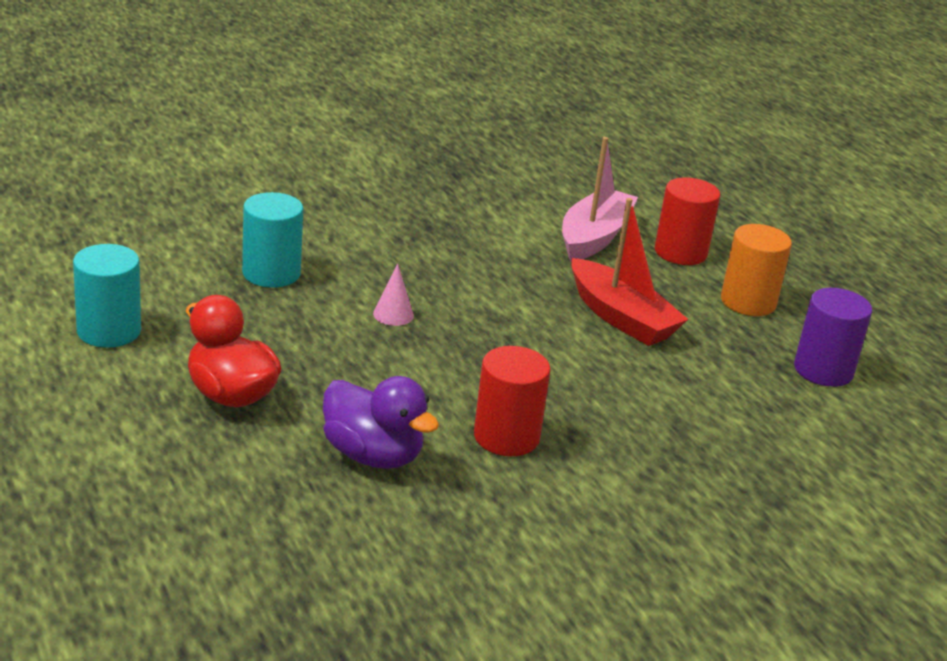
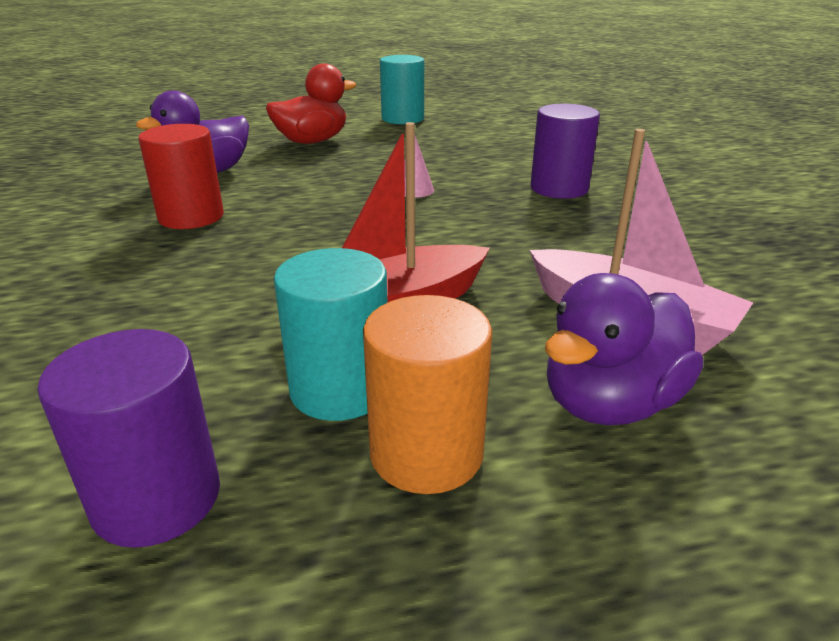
camera: 105 degrees right, 0 degrees up
turquoise cylinder [242,192,303,288] -> turquoise cylinder moved to [274,248,388,421]
red cylinder [655,177,720,265] -> purple duck [545,273,703,425]
none -> purple cylinder [530,104,600,199]

